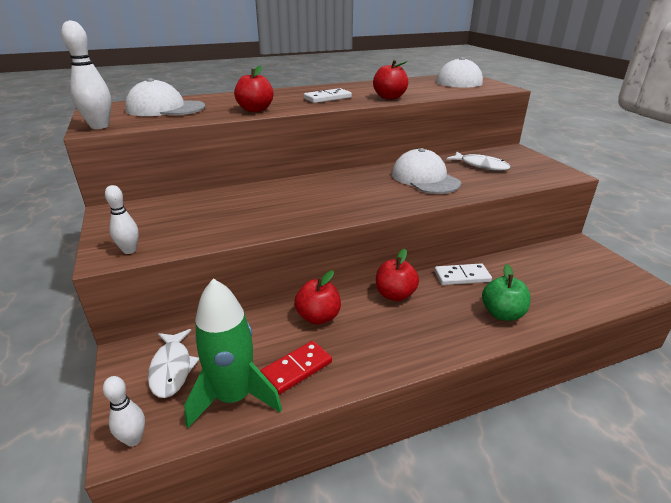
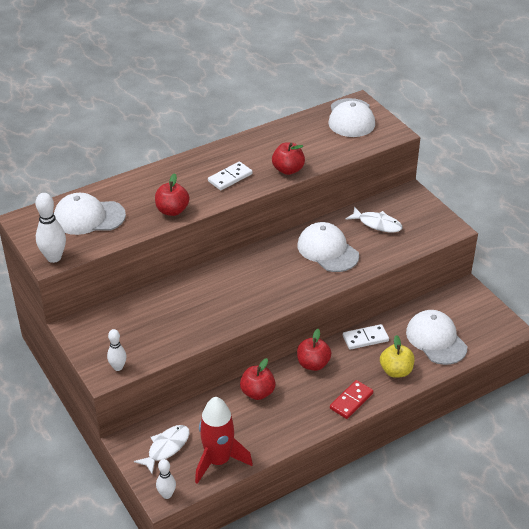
camera: 10 degrees left, 10 degrees up
white fish [148,329,199,398] -> white fish turned 120 degrees counterclockwise [134,425,190,474]
green rocket [184,279,282,428] -> red rocket [195,397,253,484]
red domino [260,341,332,394] -> red domino moved to [330,380,373,419]
green apple [482,264,531,321] -> yellow apple [380,335,415,378]
none -> white cap [406,310,467,365]

